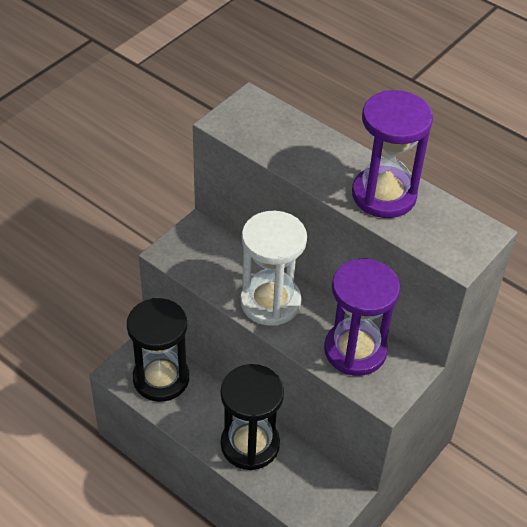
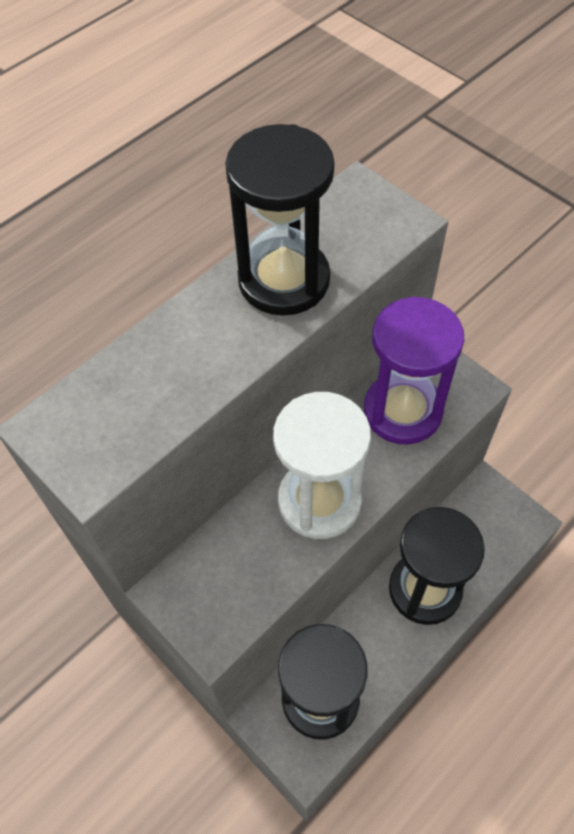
camera: 80 degrees left, 10 degrees up
purple hourglass [352,90,433,218] -> black hourglass [225,124,335,316]

